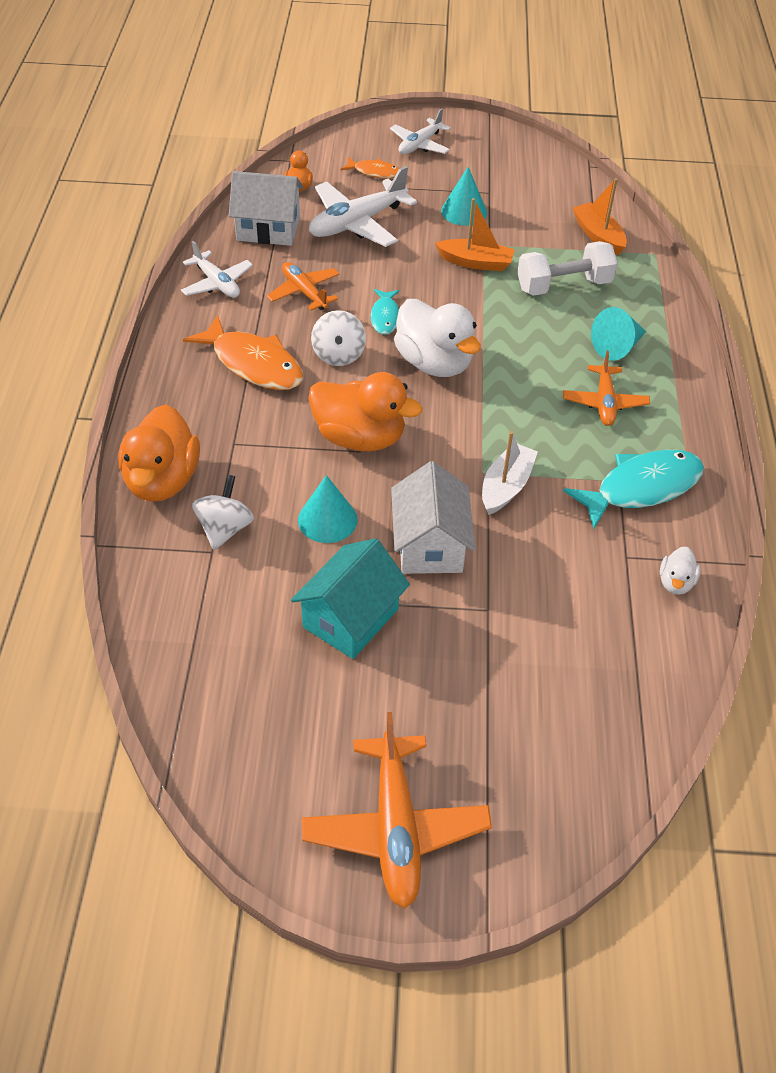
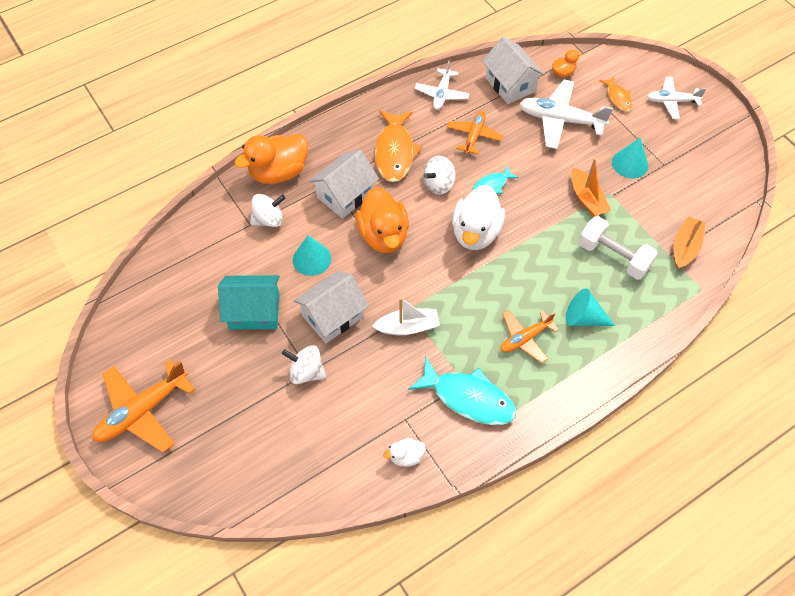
camera: 55 degrees right, 10 degrees up
none -> white spinning top [282,345,326,384]
none -> white house [309,150,379,219]

